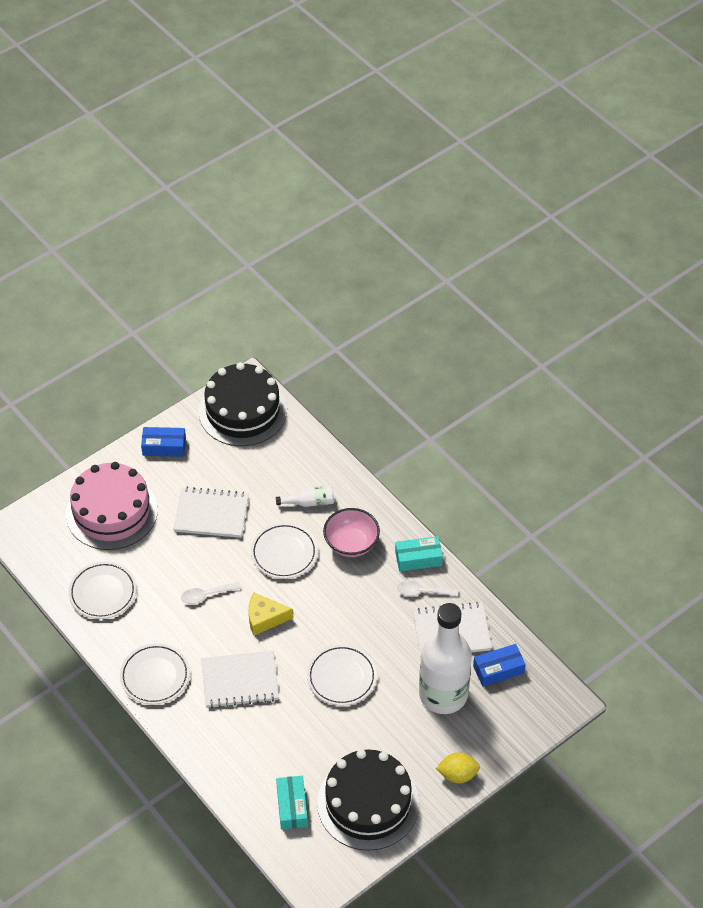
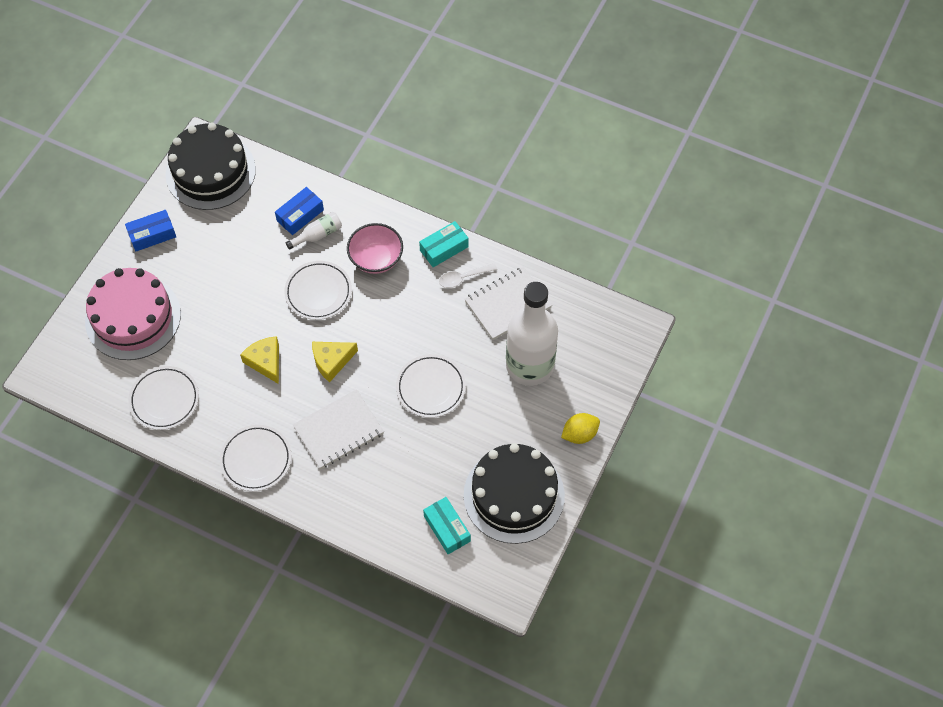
camera: 25 degrees left, 10 degrees up
white notebook [173,487,249,538] -> none
white spoon [181,582,241,604] -> yellow cheese [240,336,279,384]
blue box [473,644,526,687] -> blue box moved to [275,187,324,235]

